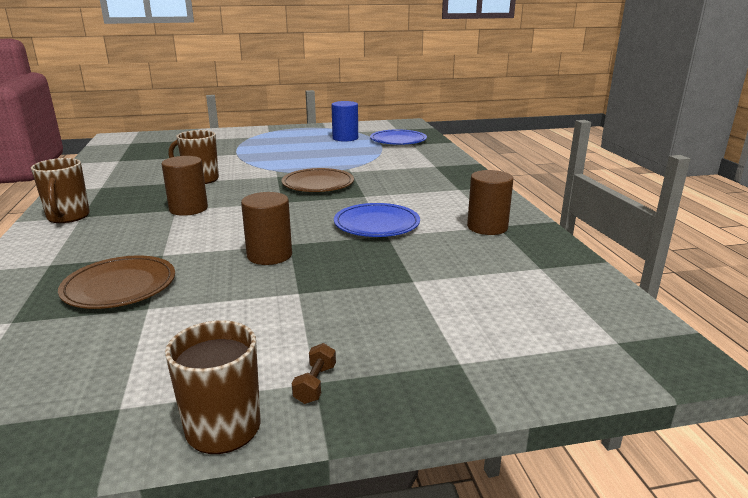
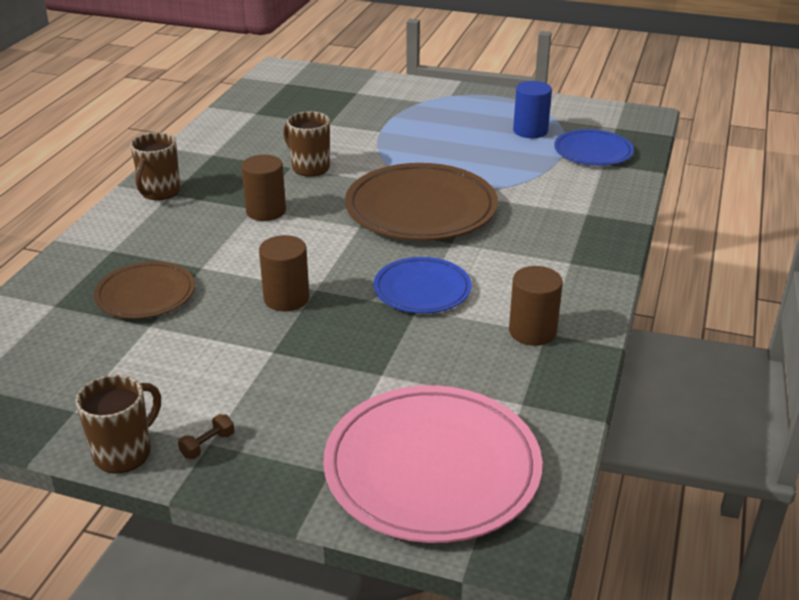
camera: 30 degrees right, 10 degrees up
brown plate [282,168,354,192] -> brown plate [345,163,498,241], size x1.76
none -> pink plate [323,385,542,543]

